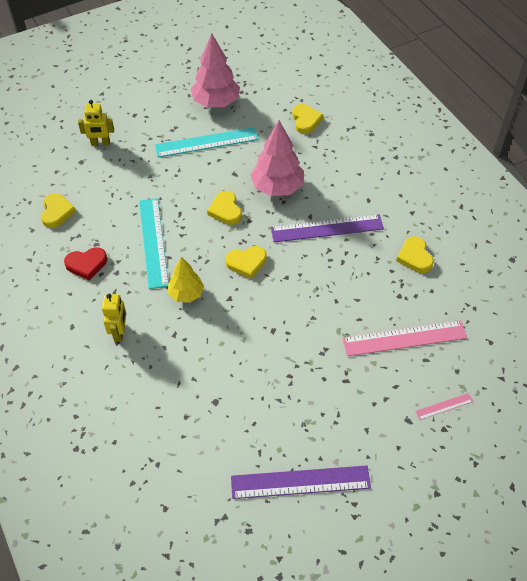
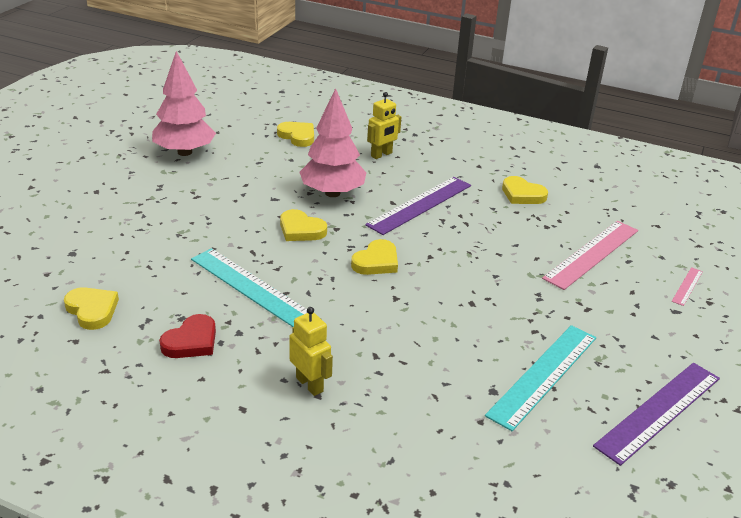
camera: 40 degrees left, 20 degrees down
yellow robot [78,100,114,146] -> yellow robot moved to [367,92,401,159]
turquoise ruler [155,127,259,158] -> turquoise ruler moved to [485,325,596,431]
yellow tree [168,257,204,303] -> none

